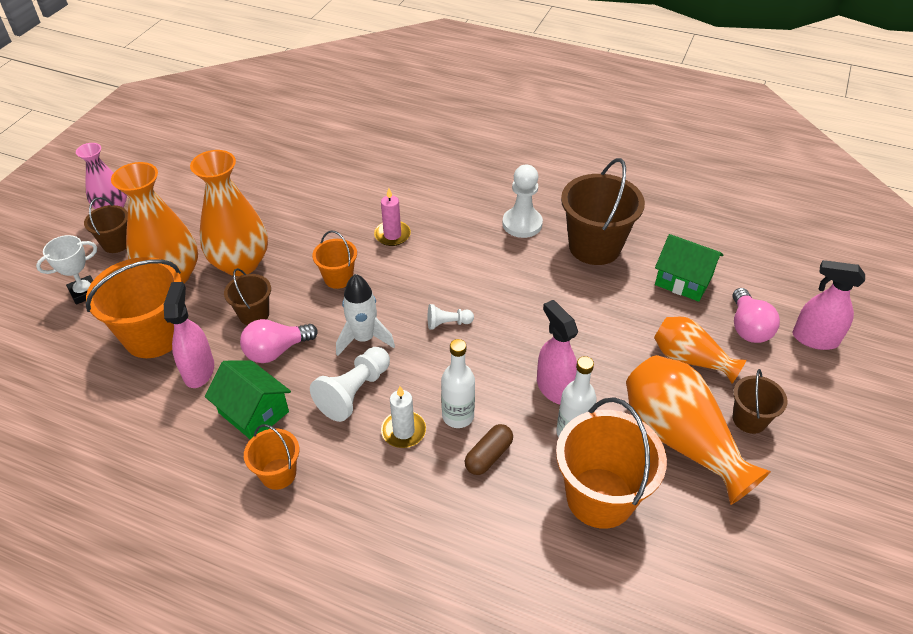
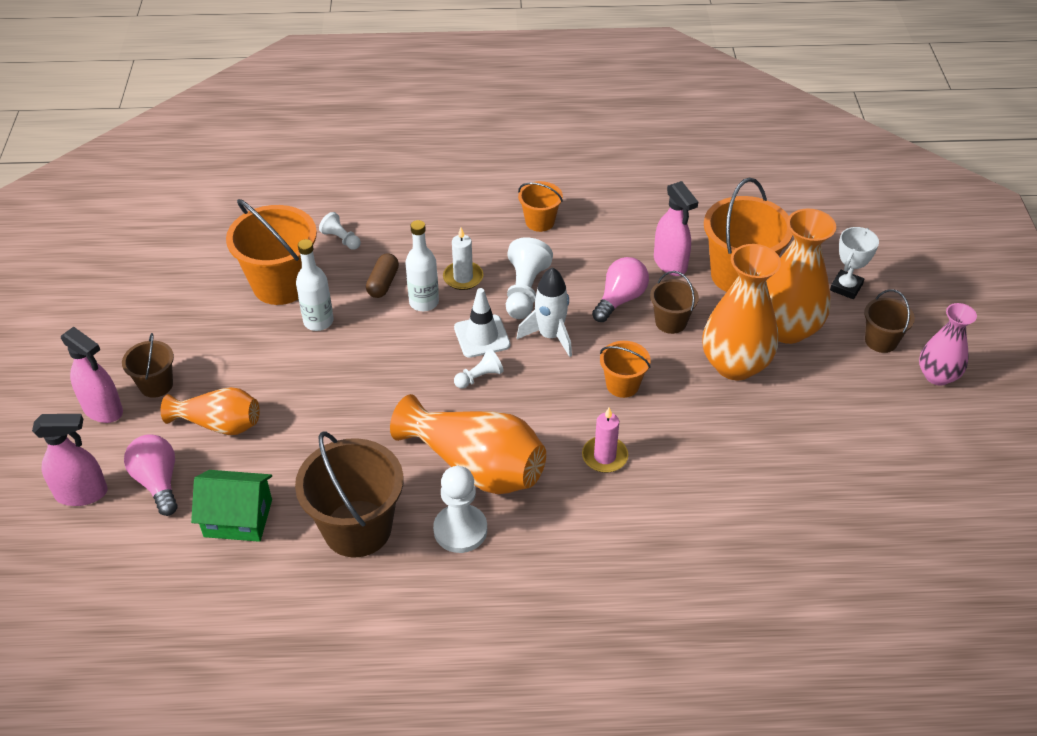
camera: 155 degrees right, 0 degrees up
green house [205,360,291,439] -> none
pink spray bottle [537,300,578,404] -> pink spray bottle moved to [61,327,123,423]
orange vase [626,355,771,505] -> orange vase moved to [390,394,546,494]
none -> white pawn [319,212,361,250]
none -> white traffic cone [454,288,510,358]

